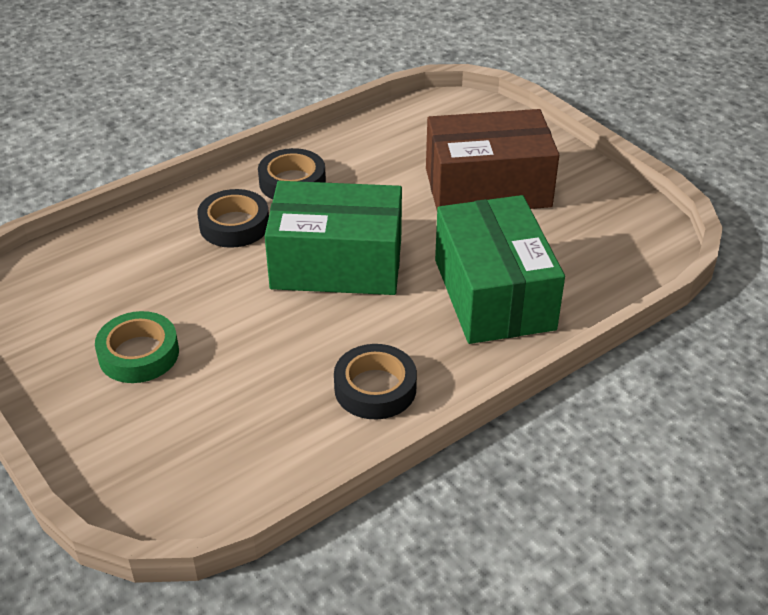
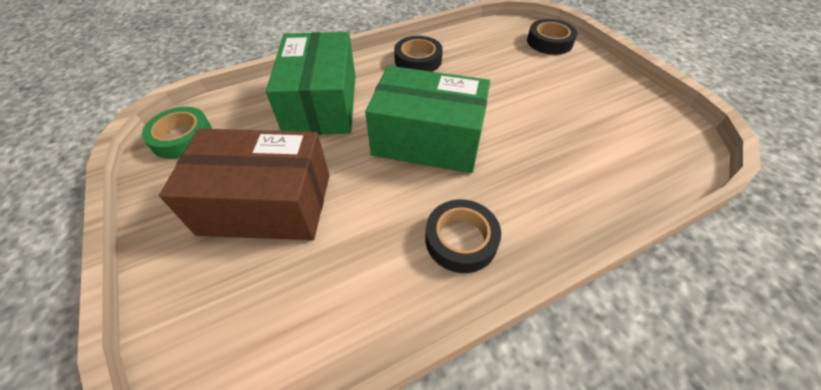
camera: 170 degrees left, 10 degrees up
green tape [95,311,179,383] -> green tape moved to [142,107,212,159]
black tape [197,189,269,248] -> black tape moved to [527,19,577,55]

